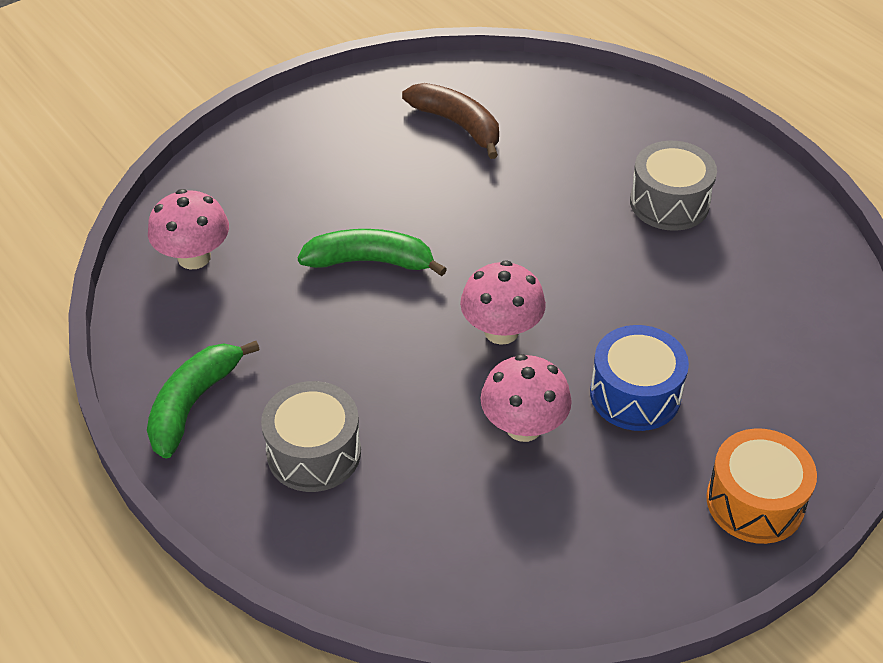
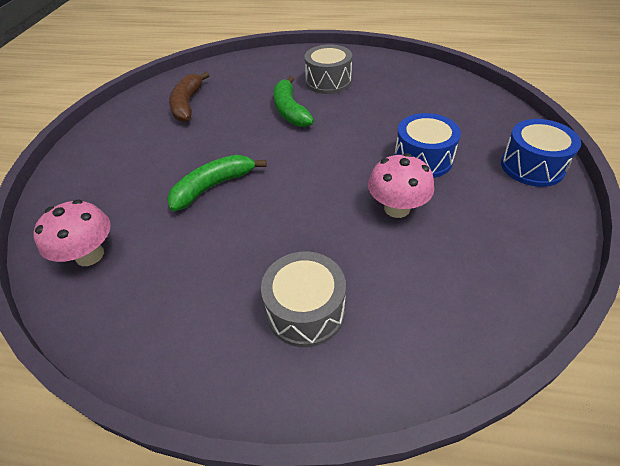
camera: 40 degrees left, 0 degrees up
green banana [147,341,260,459] -> green banana moved to [273,76,314,127]
brown banana [402,83,499,159] -> brown banana turned 90 degrees counterclockwise [169,72,209,122]
pink mushroom [460,260,546,345] -> none
orange drum [706,428,817,544] -> blue drum [501,119,581,187]

